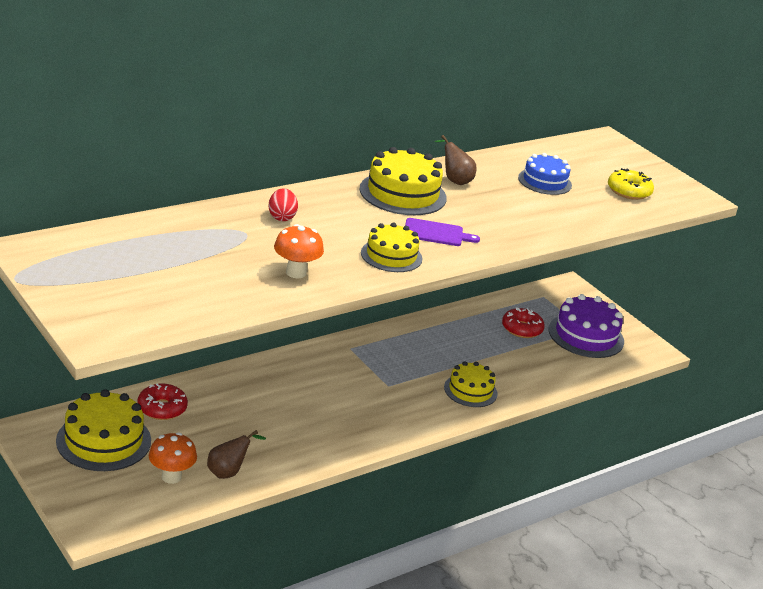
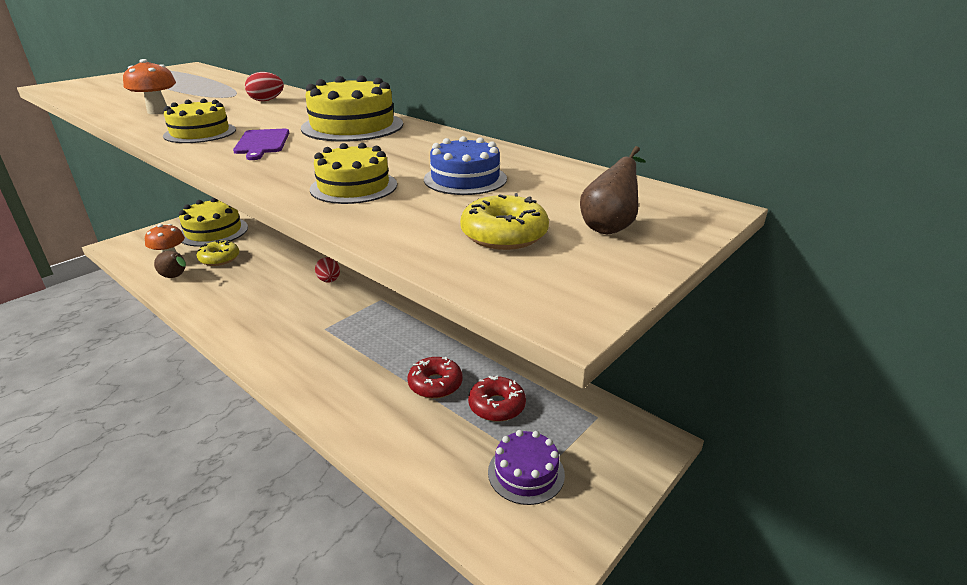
camera: 80 degrees right, 0 degrees up
red donut [137,384,188,420] -> red donut moved to [407,357,463,399]
brown pear [435,135,477,185] -> brown pear moved to [580,146,646,234]
yellow cake [444,361,498,407] -> yellow cake moved to [310,143,397,204]
purple cake [548,294,624,358] -> purple cake [488,430,565,505], size x0.65
none -> yellow donut [196,240,239,266]
none -> red egg [315,257,340,283]

